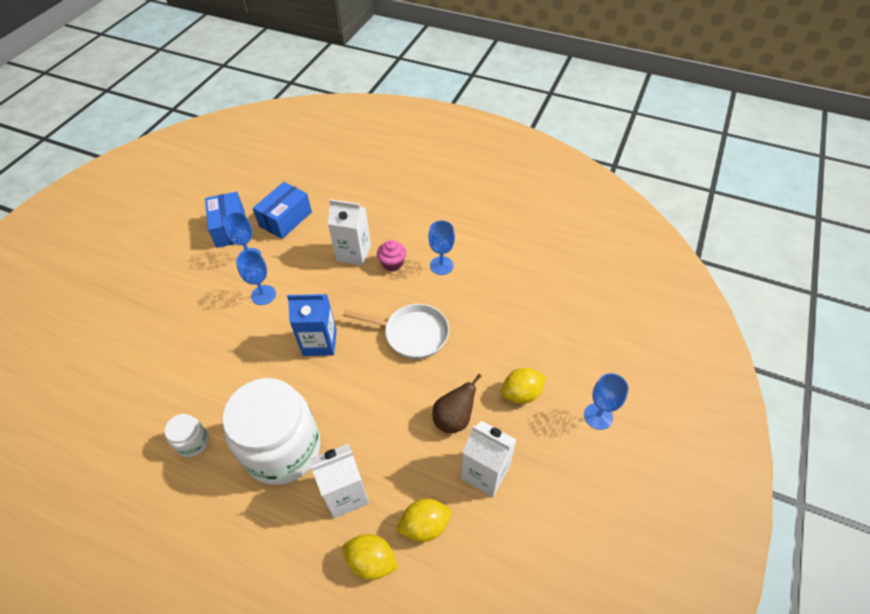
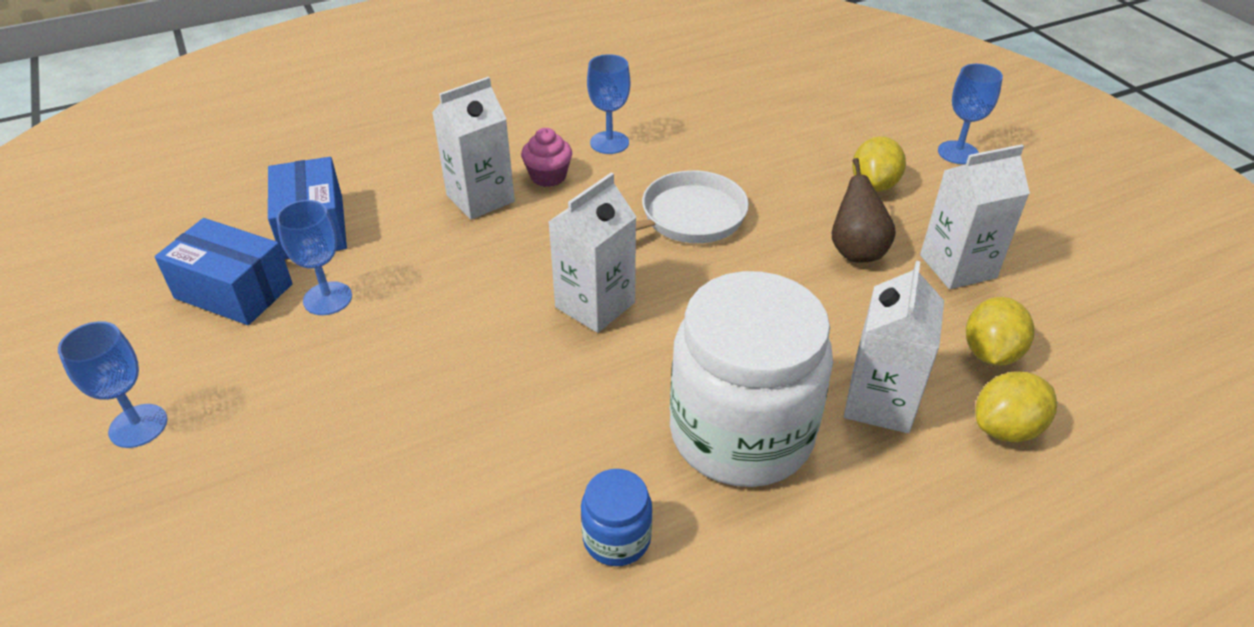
camera: 50 degrees left, 10 degrees down
white jar [164,414,209,457] -> blue jar [581,469,652,566]
blue goblet [236,250,276,305] -> blue goblet moved to [58,321,168,448]
blue carton [287,294,337,356] -> white carton [548,173,636,333]

